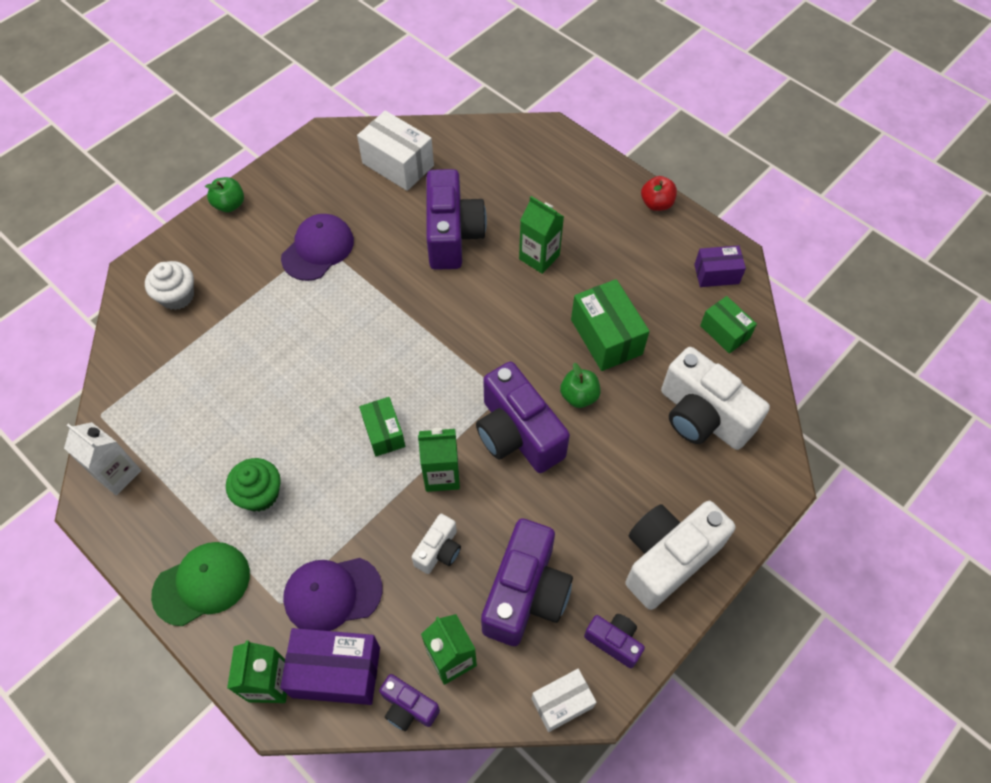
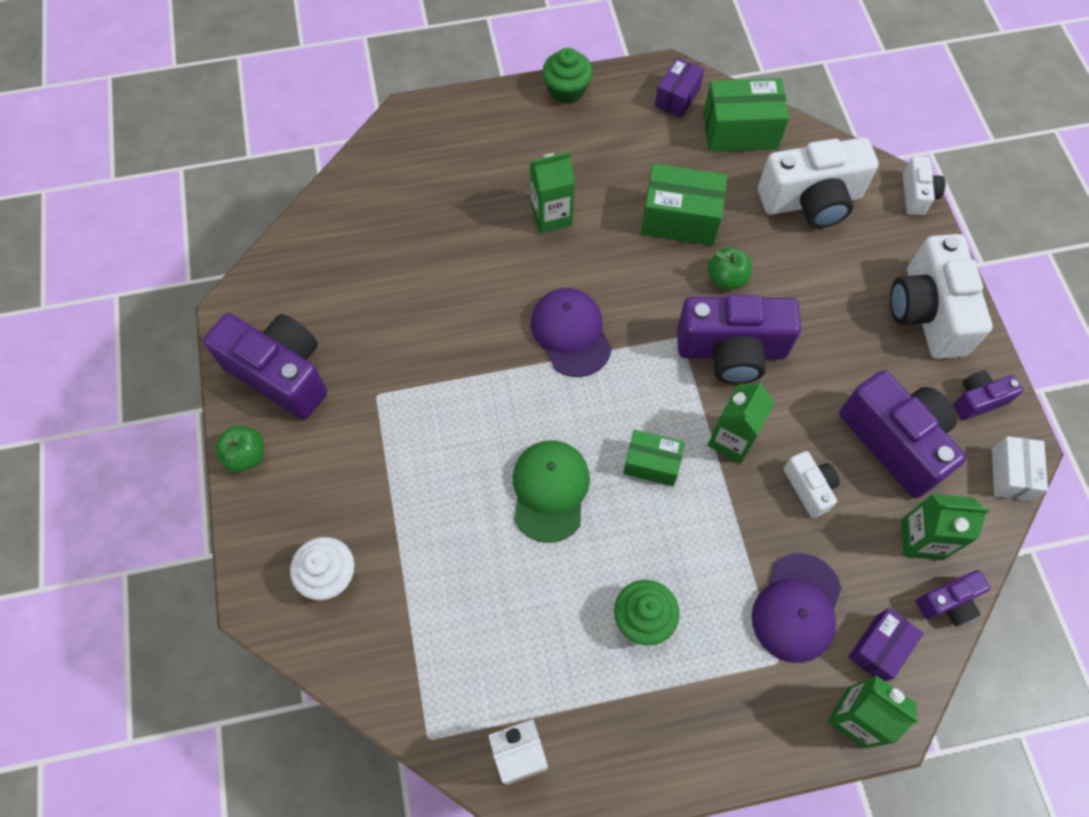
camera: 55 degrees left, 5 degrees up
green cap [151,542,250,626] -> green cap moved to [513,440,590,543]
purple box [280,628,380,705] -> purple box [848,608,924,682], size x0.63
purple cap [281,214,354,281] -> purple cap moved to [531,288,612,377]
white box [357,111,434,191] -> none
purple camera [426,169,487,270] -> purple camera moved to [203,313,327,420]
red apple [641,176,677,211] -> green cupcake [542,48,593,104]
green box [700,296,757,354] -> green box [703,78,789,152], size x1.60
none -> white camera [903,156,946,215]

